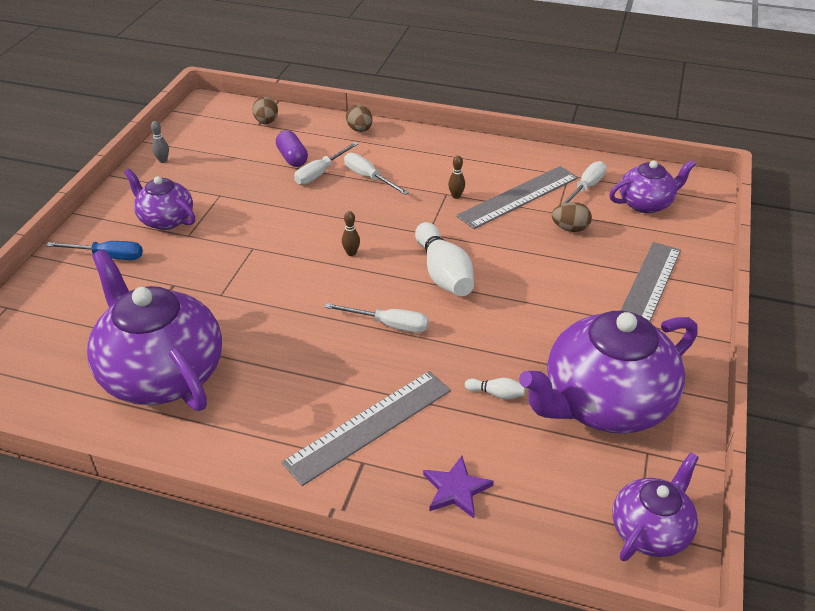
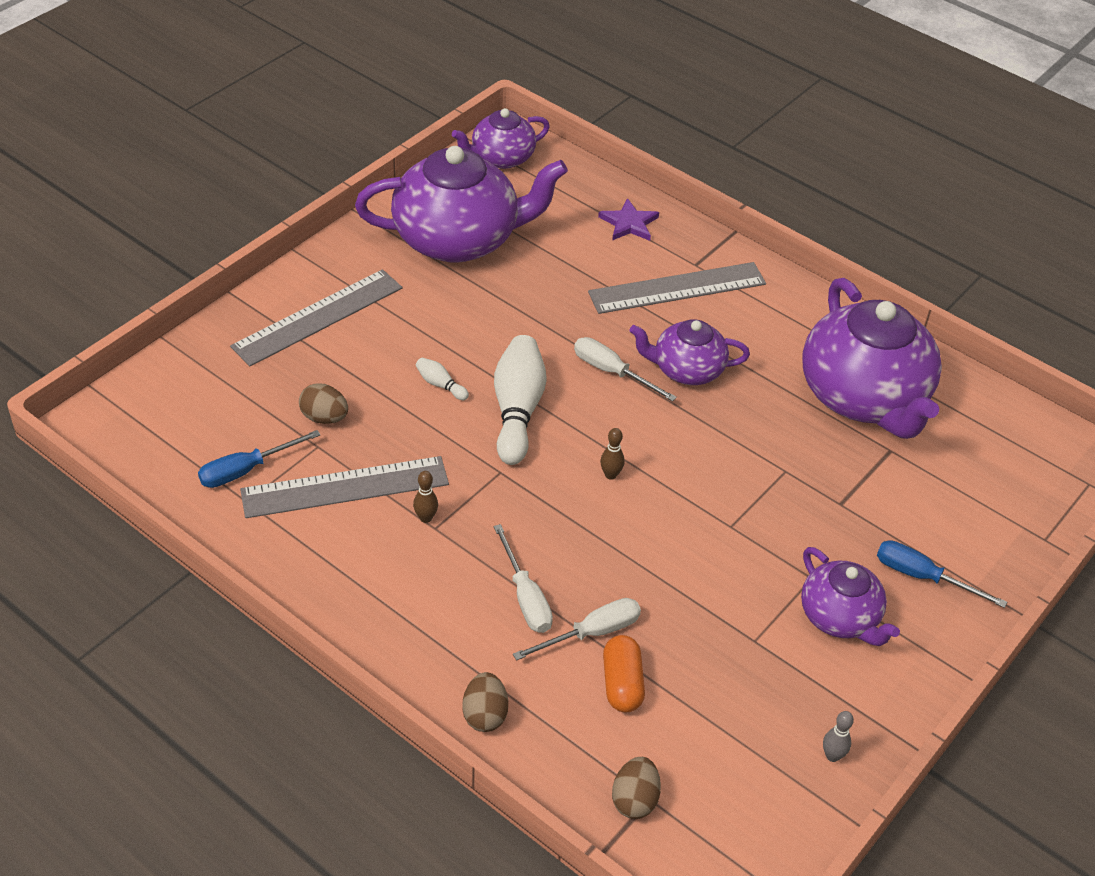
camera: 160 degrees left, 5 degrees up
purple capsule [276,130,308,167] -> orange capsule [603,635,645,712]
white bowling pin [465,378,525,400] -> white bowling pin moved to [416,358,469,400]
white screwdriver [560,161,607,205] -> blue screwdriver [198,430,320,488]
purple teapot [609,160,696,213] -> purple teapot moved to [629,319,750,385]

